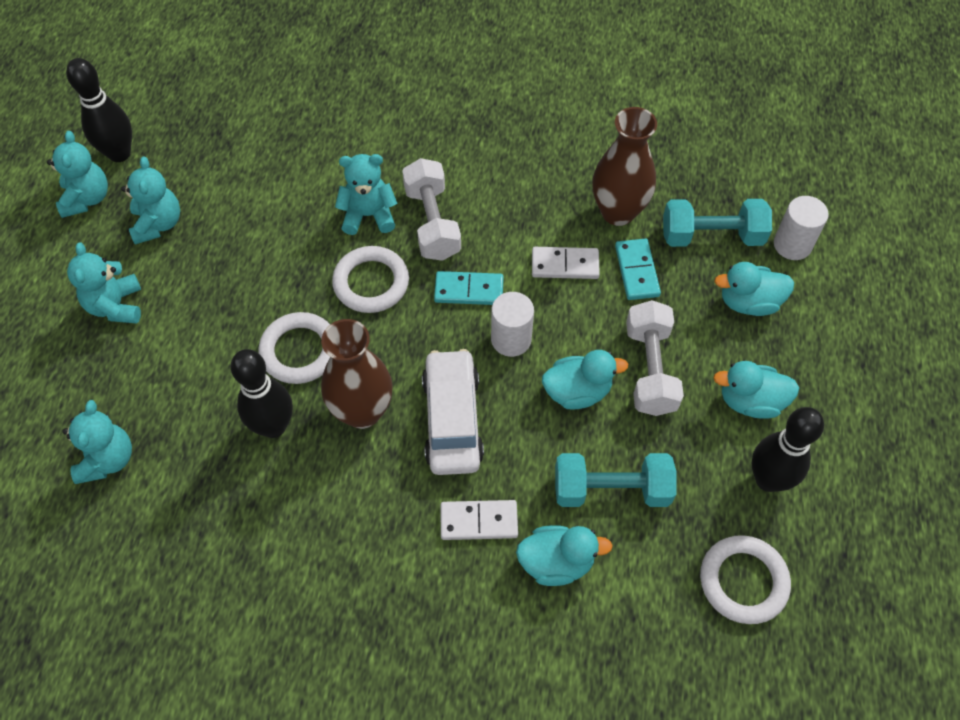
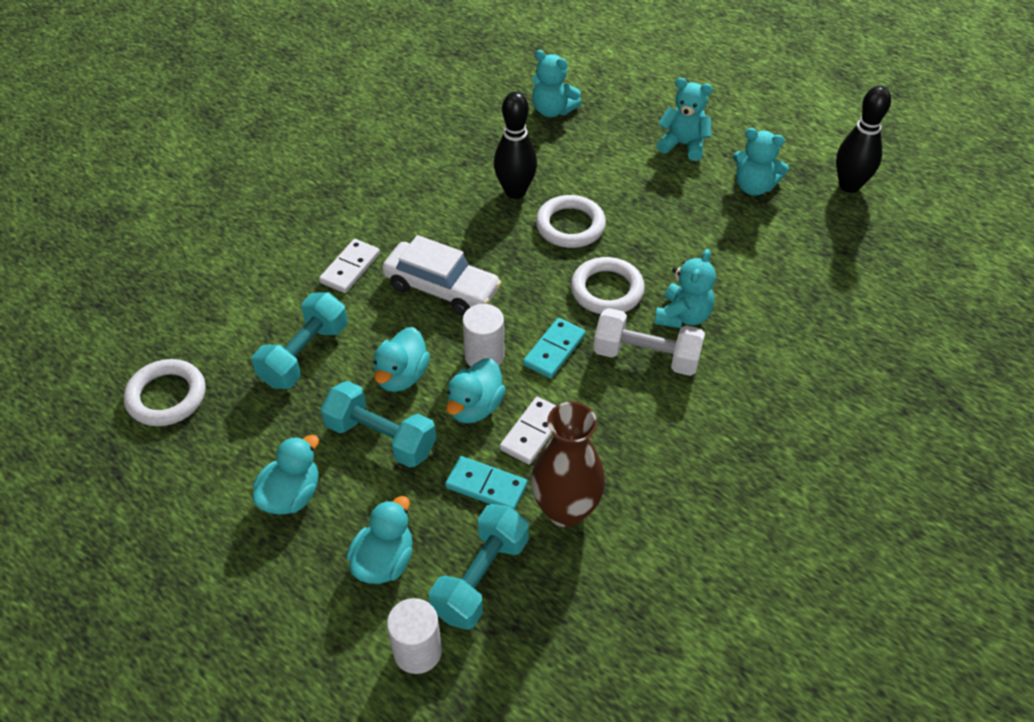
camera: 120 degrees right, 10 degrees down
turquoise teddy bear [47,131,108,218] -> none
brown vase [321,319,393,429] -> none
turquoise duck [516,525,613,586] -> turquoise duck moved to [446,358,506,423]
white dumbbell [626,300,684,416] -> turquoise dumbbell [321,381,436,468]
black bowling pin [752,407,824,492] -> none

